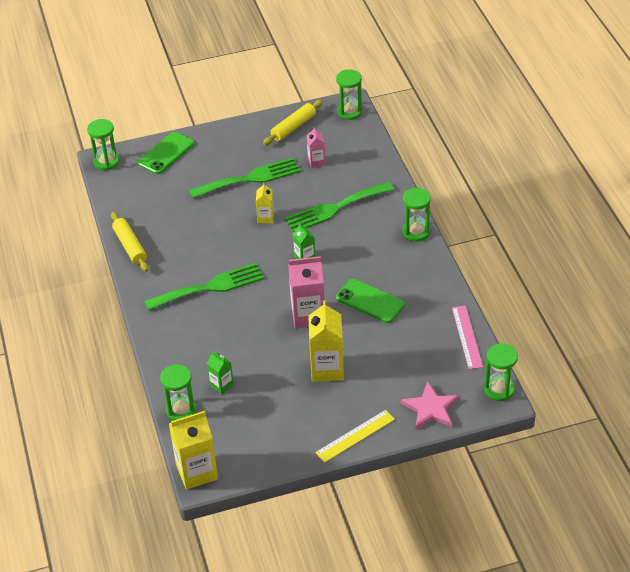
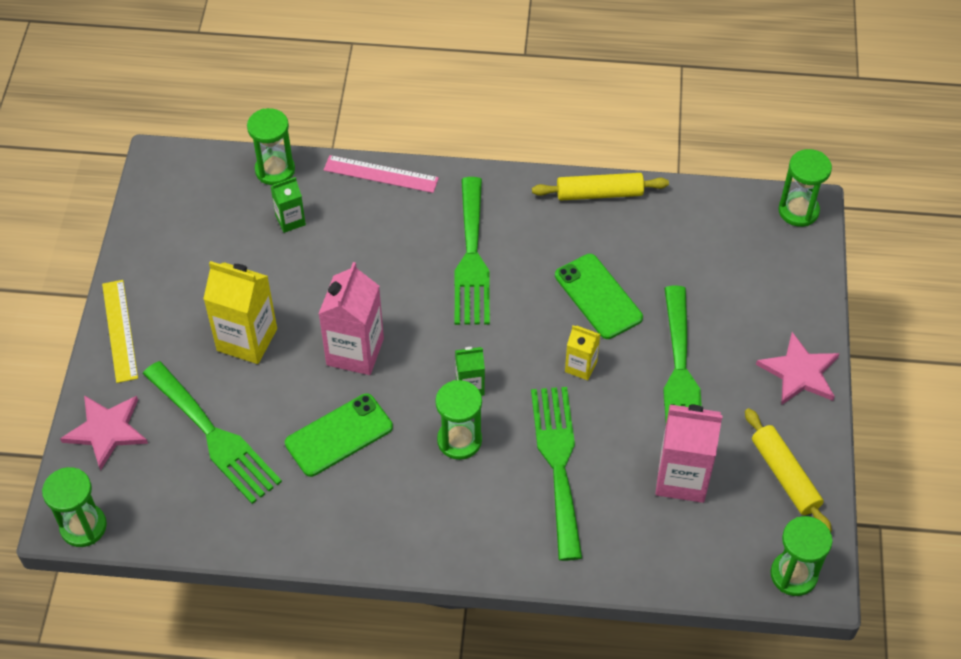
camera: 110 degrees right, 10 degrees up
green phone [138,132,194,174] -> green phone moved to [555,254,643,339]
yellow carton [169,411,218,490] -> none
pink carton [307,127,326,168] -> pink carton [655,405,723,503], size x1.85
green hourglass [403,187,431,242] -> green hourglass moved to [435,380,482,460]
pink ruler [452,306,483,369] -> pink ruler moved to [324,155,439,193]
none -> green fork [143,361,282,504]
none -> pink star [756,332,840,405]

